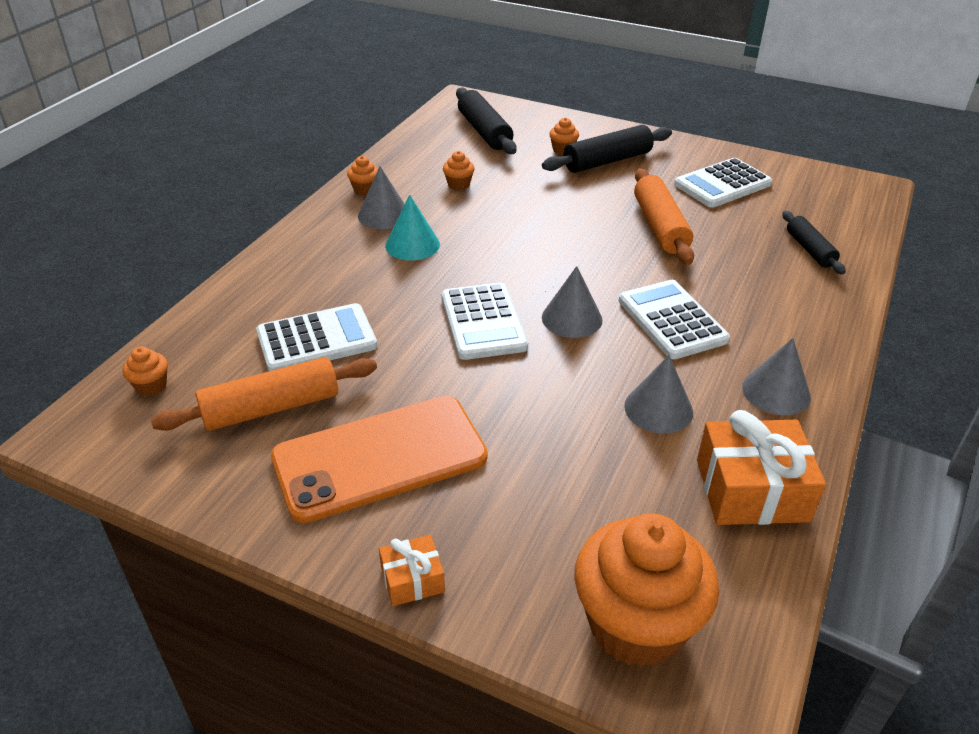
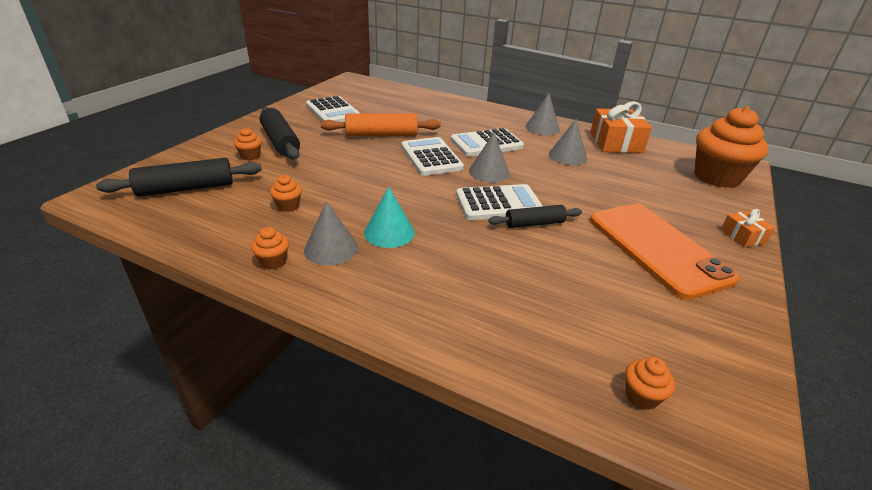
camera: 90 degrees left, 5 degrees down
orange rolling pin [151,357,377,431] -> none
white calculator [256,303,377,371] -> white calculator moved to [401,137,464,176]
black rolling pin [782,211,846,274] -> black rolling pin moved to [488,205,582,228]

